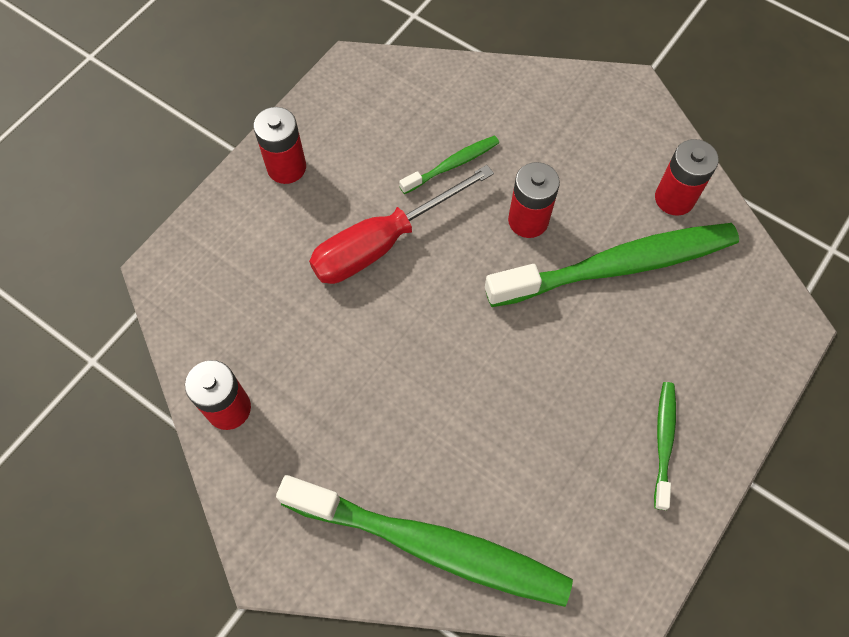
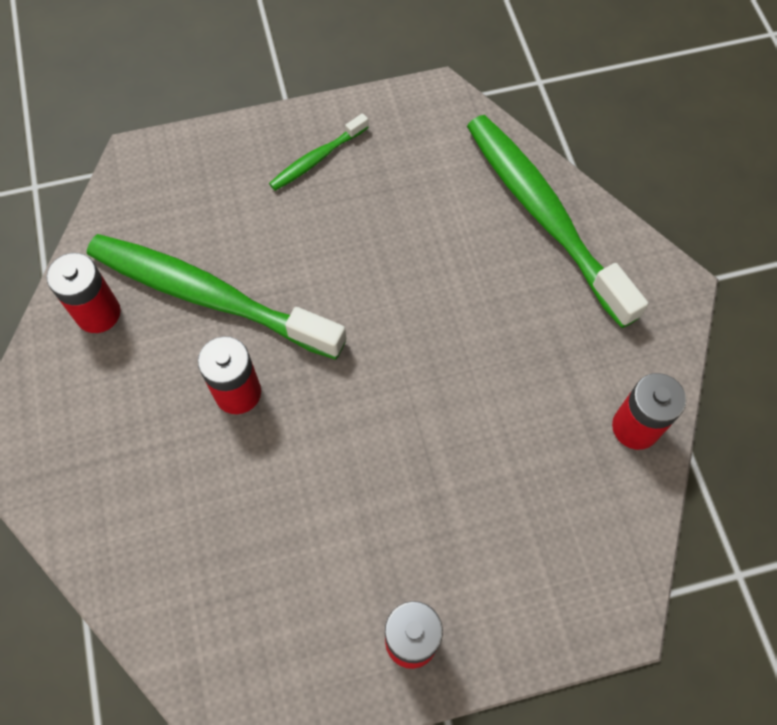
camera: 140 degrees left, 0 degrees up
red screwdriver [309,165,494,284] -> none
green toothbrush [399,135,499,194] -> none

